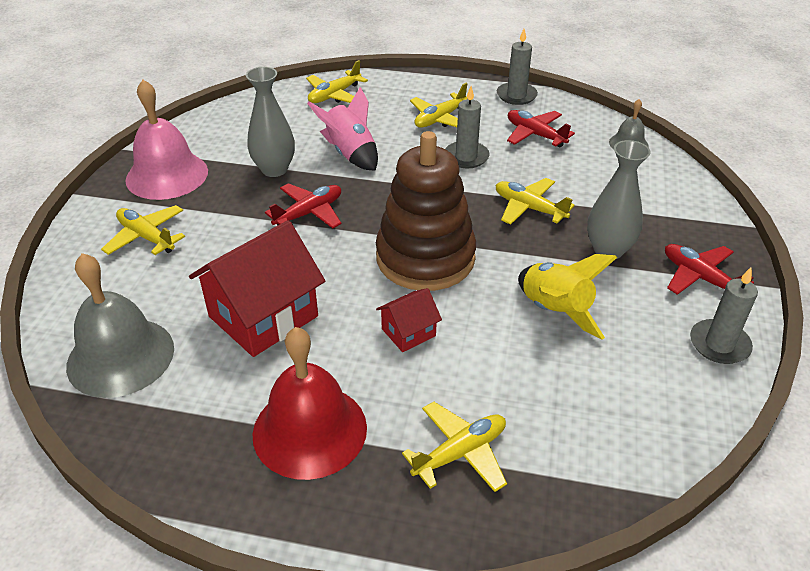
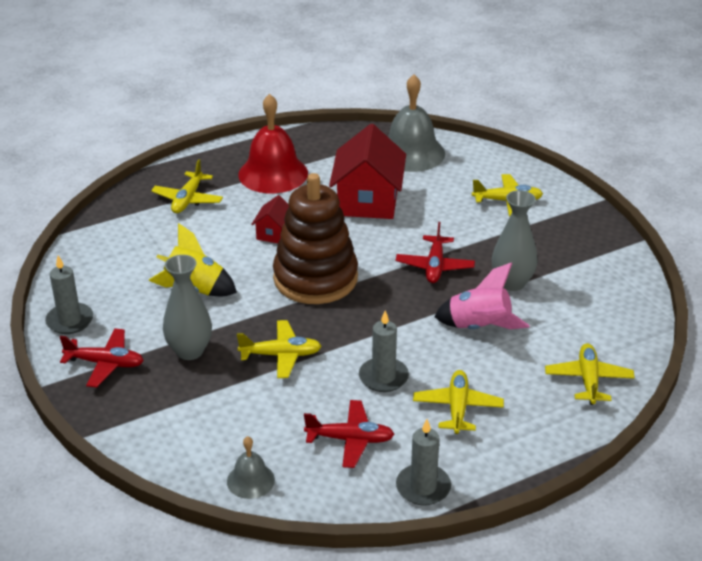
camera: 140 degrees right, 5 degrees down
pink bell [126,80,208,200] -> none

